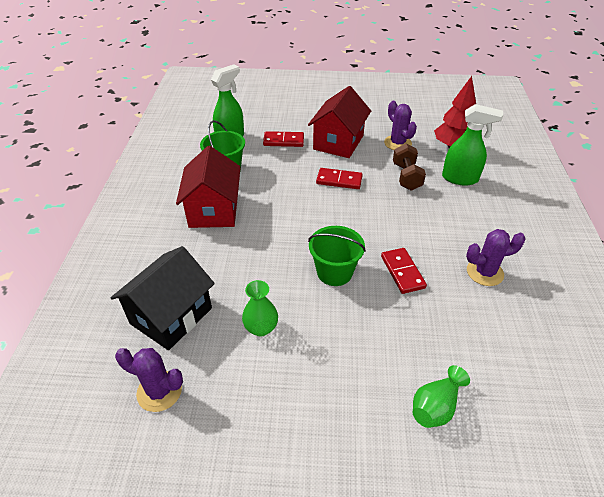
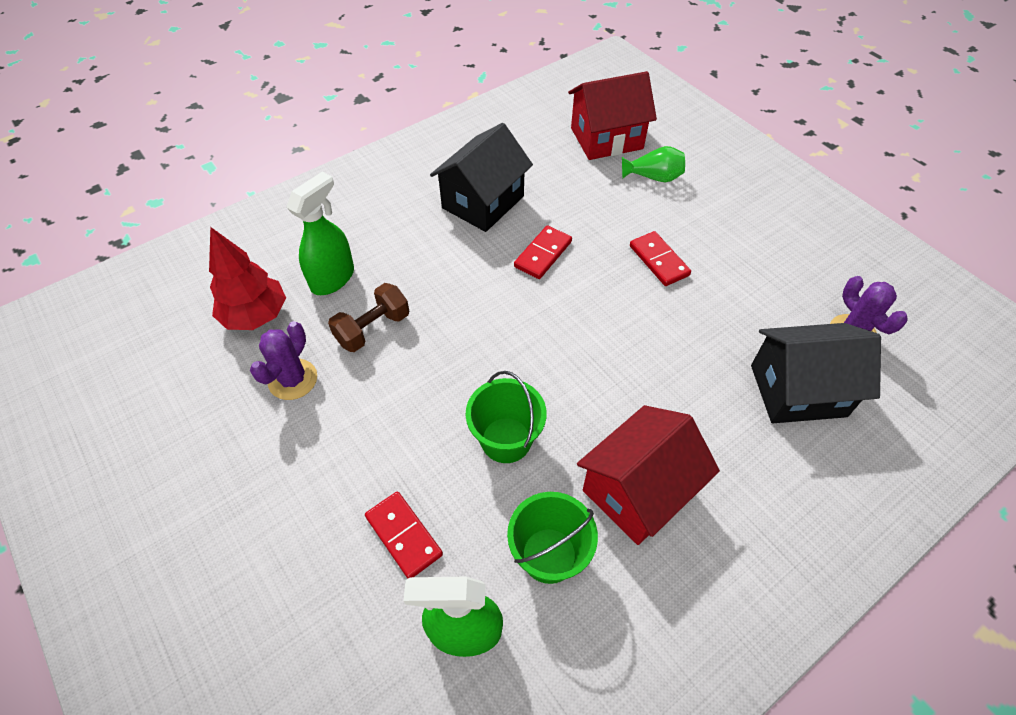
camera: 130 degrees left, 10 degrees up
green vase [242,280,278,336] -> none
red house [308,86,371,158] -> red house moved to [568,71,657,160]
green bucket [308,226,366,286] -> green bucket moved to [466,371,547,463]
red domino [316,168,363,189] -> red domino moved to [630,231,691,286]
green spray bottle [442,104,503,185] -> green spray bottle turned 60 degrees clockwise [286,172,354,295]
purple cactus [466,229,525,286] -> black house [430,123,533,232]

